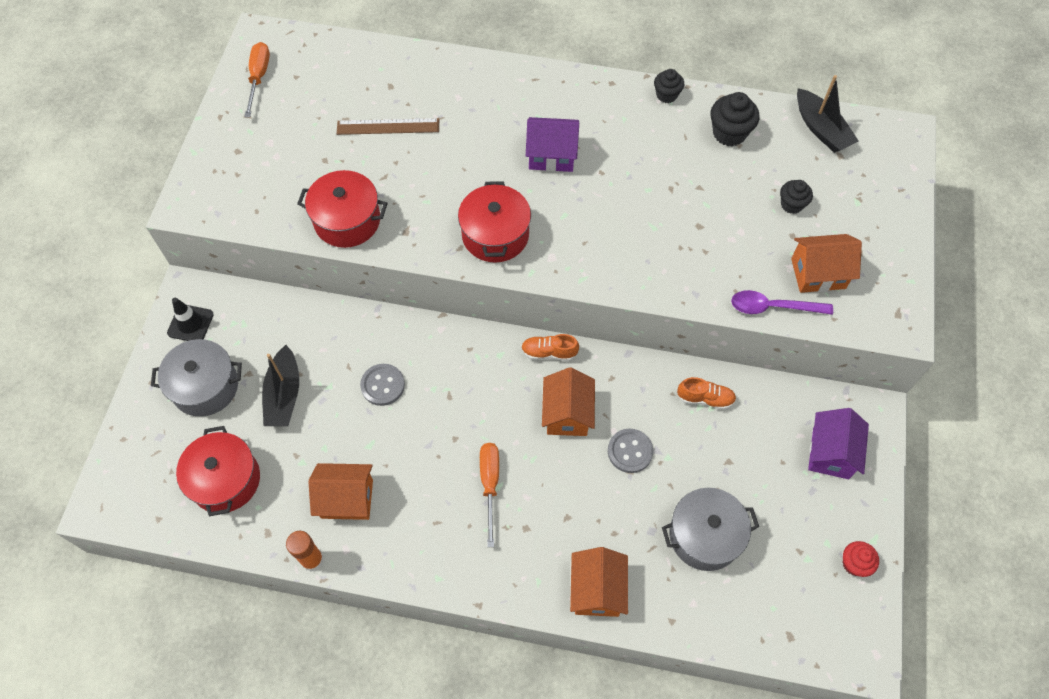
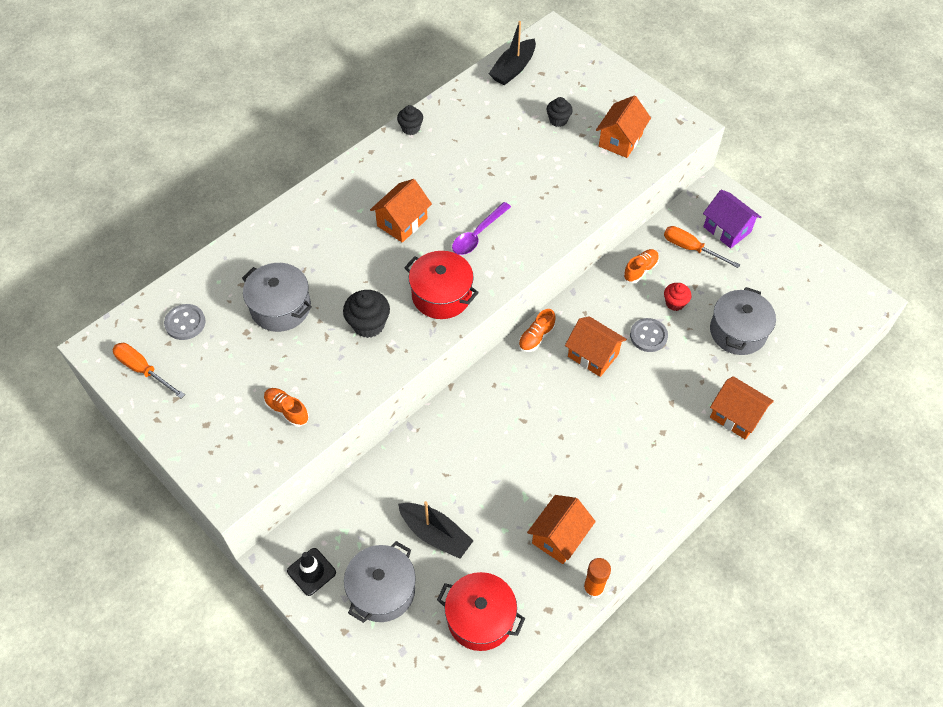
camera: 55 degrees left, 5 degrees down
red pot [297,170,388,248] -> none
brown ruler [337,118,439,135] -> grey pot [242,263,312,332]
grey button [360,364,405,406] -> grey button moved to [164,304,205,340]
orange screwdriver [480,443,499,547] -> orange screwdriver moved to [664,226,740,268]
purple house [526,117,579,172] -> orange house [370,179,432,243]
black cupcake [710,92,759,146] -> black cupcake moved to [343,290,390,338]
purple spoon [731,290,833,315] -> purple spoon moved to [452,202,511,255]
black boat [797,75,859,153] -> black boat turned 120 degrees clockwise [489,21,536,85]
red cupcake [842,541,879,577] -> red cupcake moved to [664,283,691,311]
none -> orange shoe [264,388,309,427]

